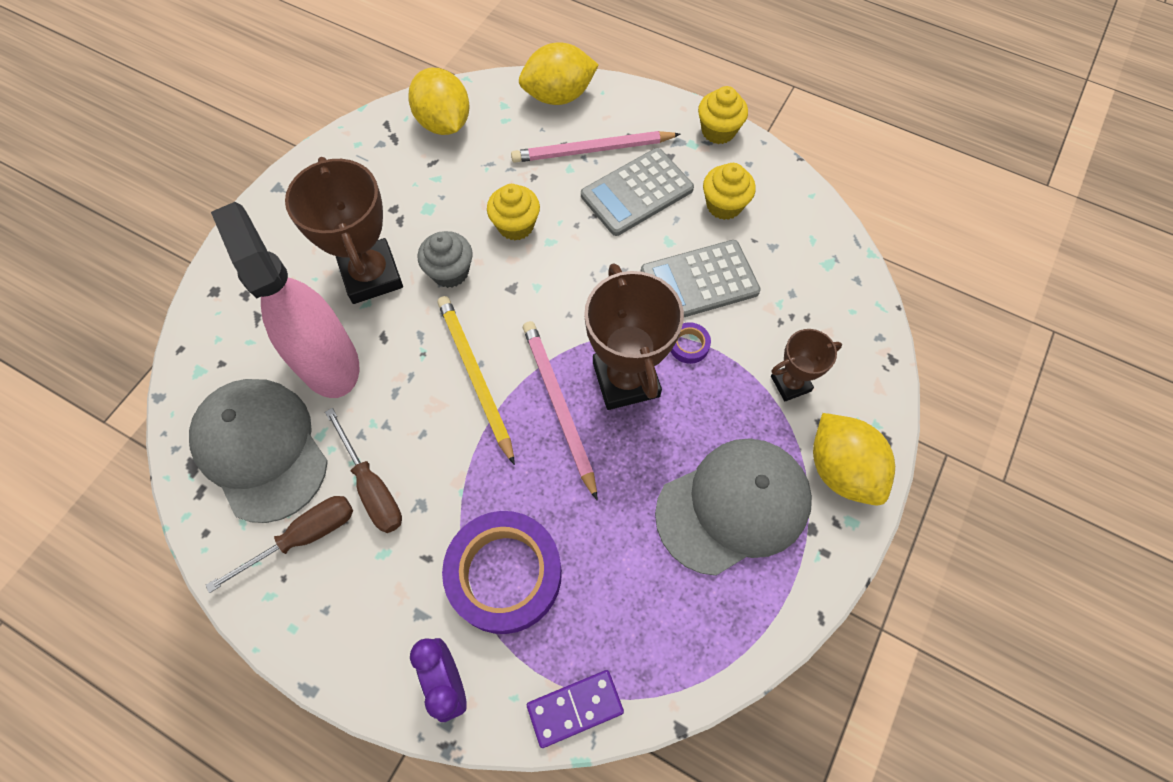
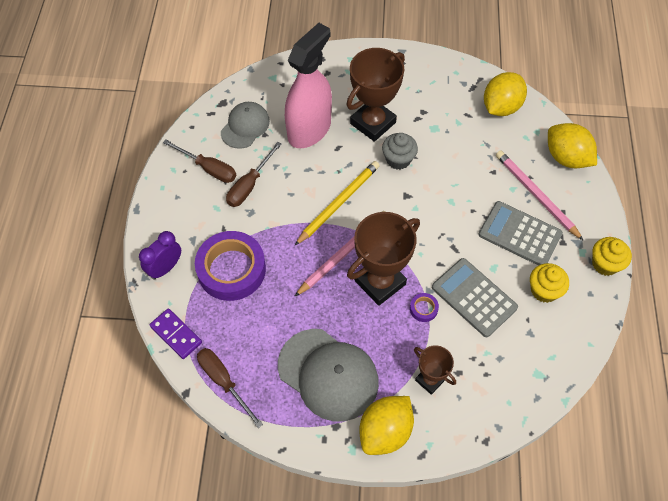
camera: 65 degrees right, 5 degrees down
grey cap [189,379,328,523] -> grey cap [221,102,270,149], size x0.62
yellow cupcake [487,184,540,241] -> none
none -> brown screwdriver [197,348,263,428]

